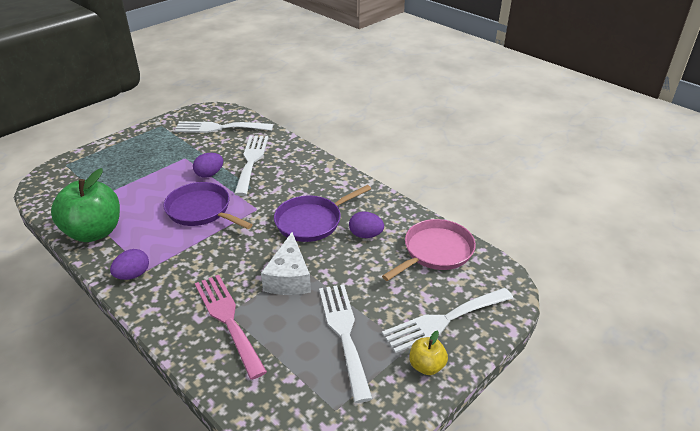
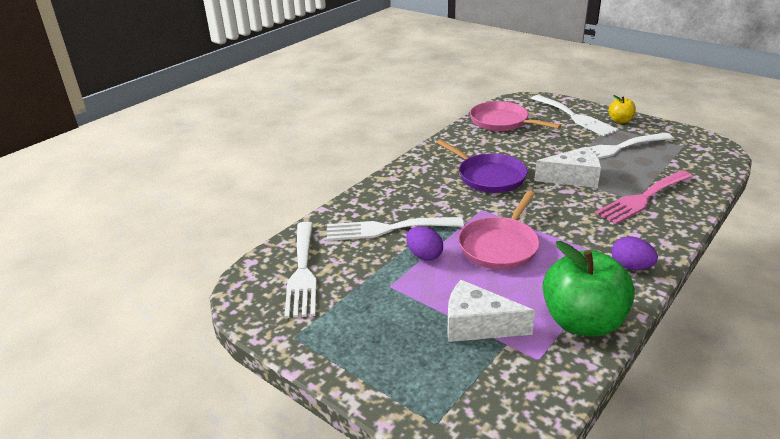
camera: 95 degrees left, 5 degrees down
purple pan [163,182,253,229] -> pink pan [458,191,540,270]
purple egg [349,211,384,238] -> none
none -> white cheese [447,280,535,342]

